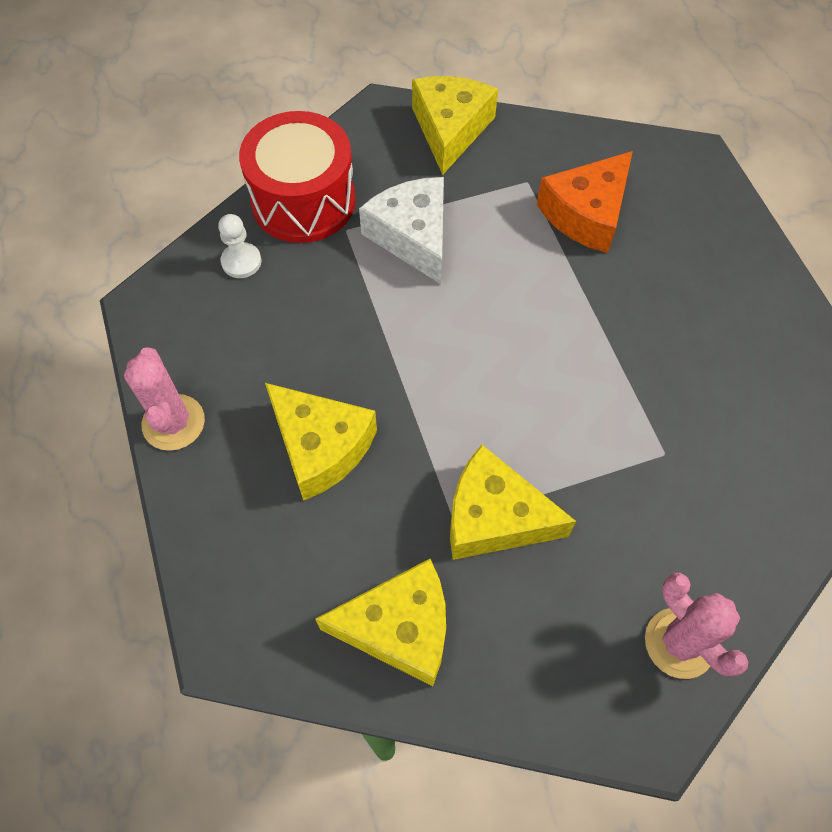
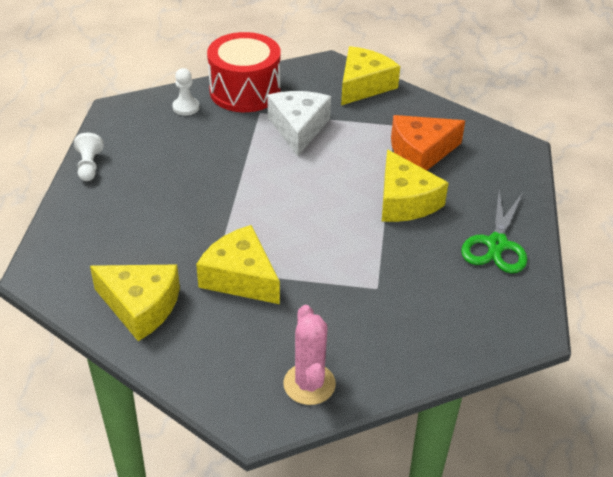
camera: 25 degrees right, 20 degrees down
pink cactus [124,347,205,451] -> white pawn [74,133,104,181]
yellow cheese [265,383,377,501] -> yellow cheese moved to [382,149,449,222]
none -> green scissors [461,191,527,273]

